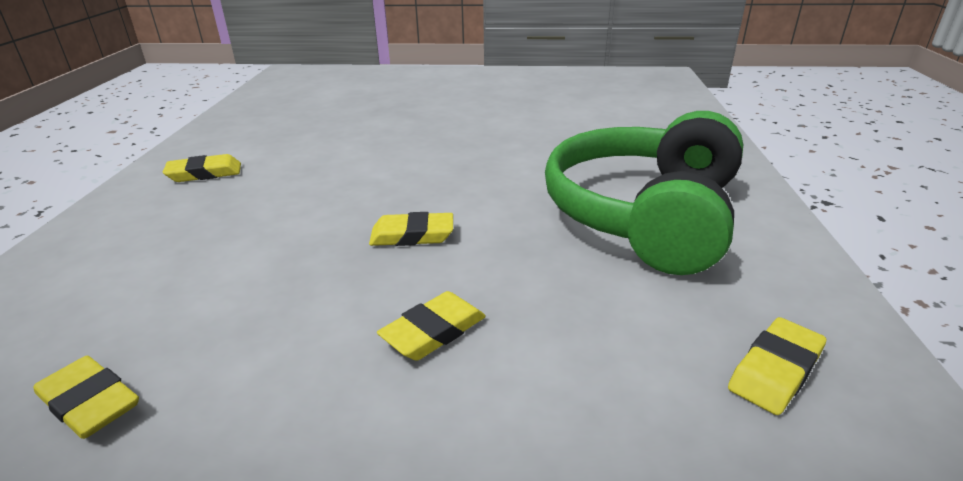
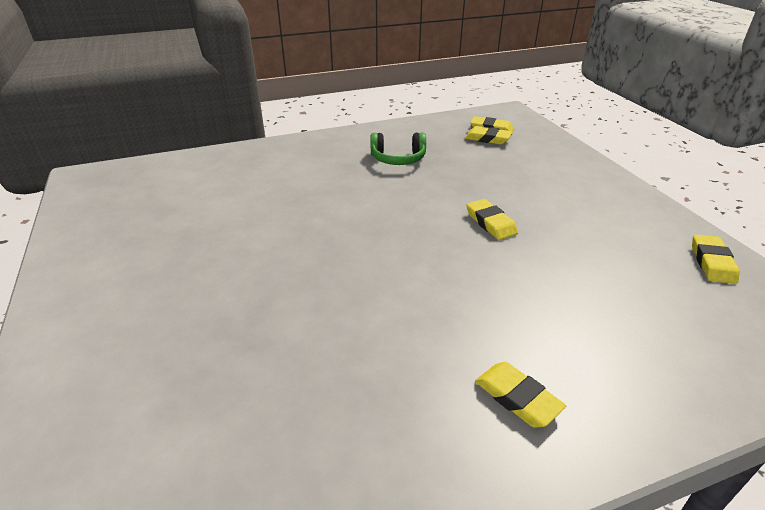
camera: 115 degrees left, 5 degrees up
yellow eraser [377,291,486,361] -> yellow eraser moved to [465,126,512,145]
green headphones [545,111,743,275] -> green headphones [371,132,426,165], size x0.47

